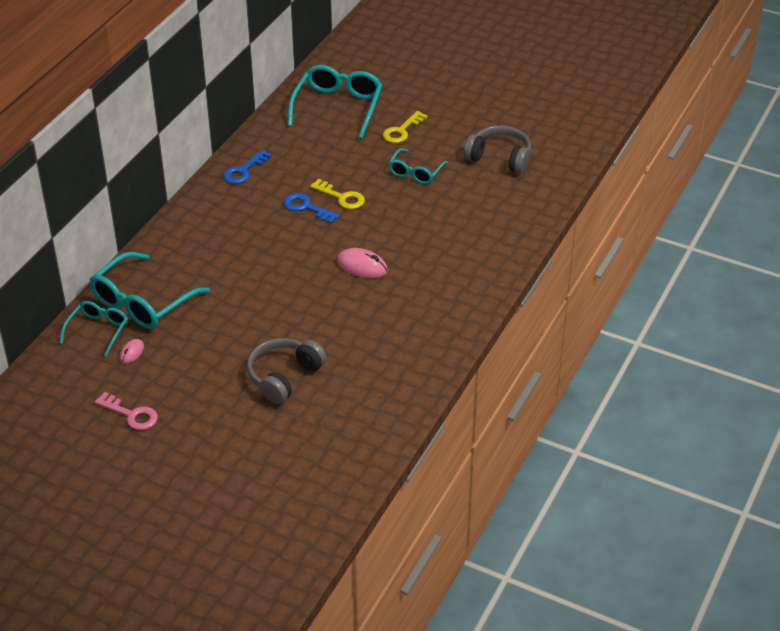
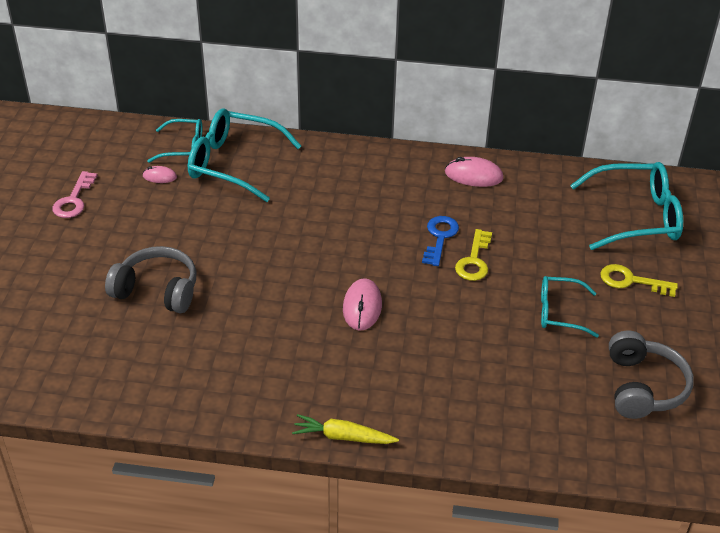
camera: 70 degrees right, 0 degrees up
blue key [223,150,272,184] -> pink mouse [445,157,504,187]
none -> yellow carrot [292,414,399,444]

